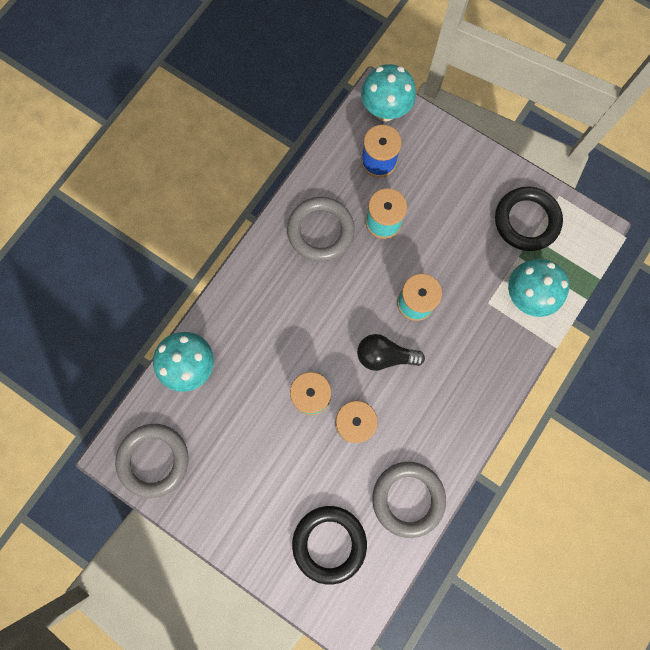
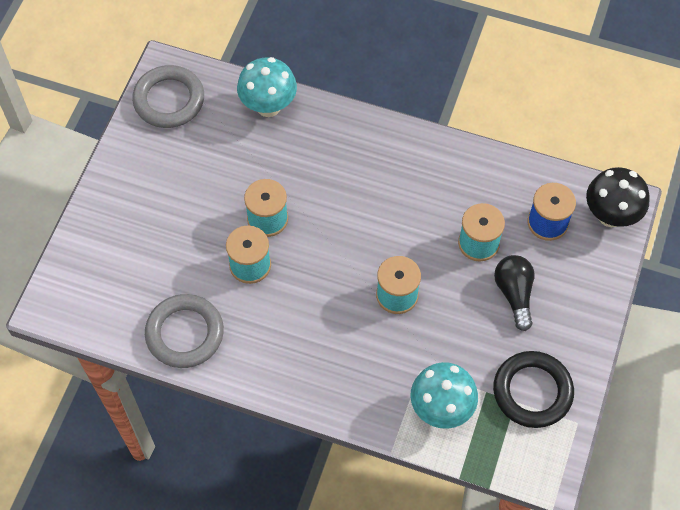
camera: 75 degrees right, 15 degrees down
grey ring [287,197,355,262] -> none
black ring [292,506,367,585] -> none
black light bulb [357,334,425,371] -> black light bulb moved to [494,255,535,331]
turquoise mushroom [361,64,416,121] -> black mushroom [586,167,650,227]

